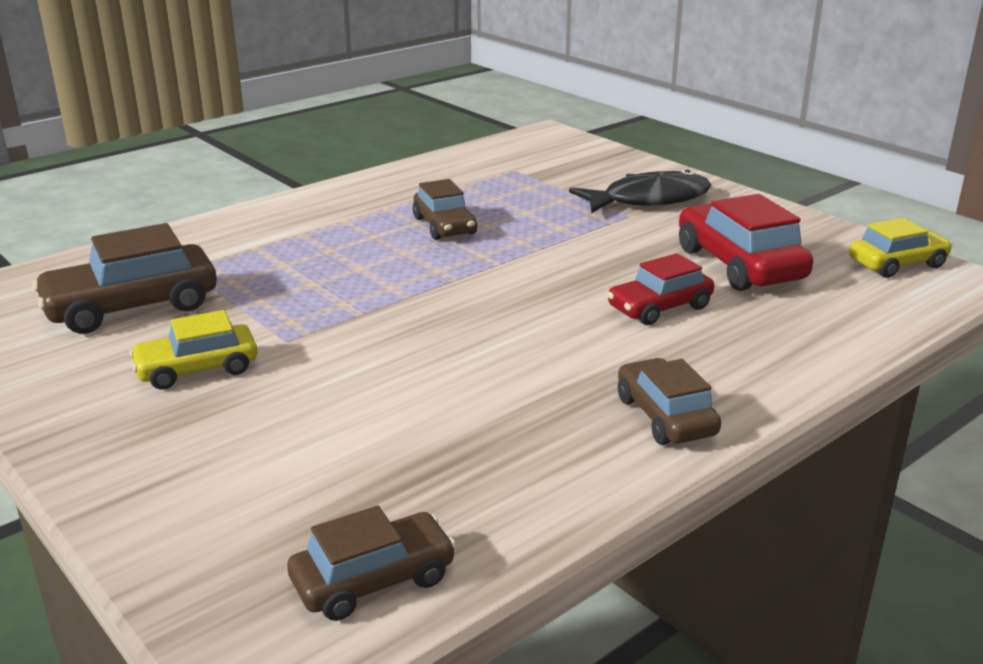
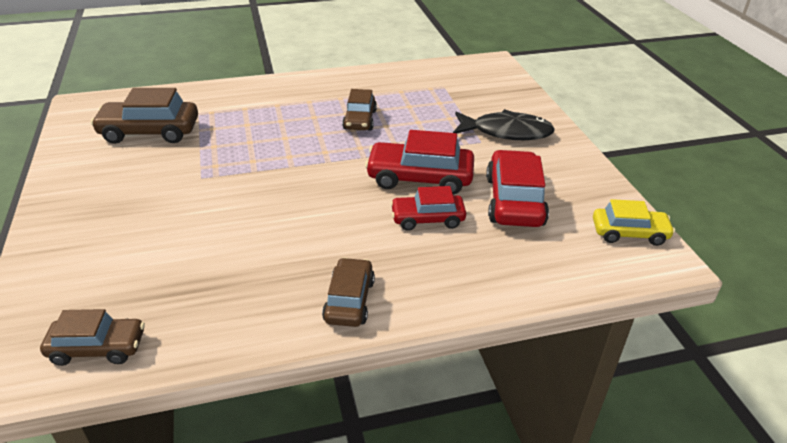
camera: 25 degrees right, 10 degrees up
yellow car [129,310,258,390] -> none
none -> red car [365,130,474,195]

